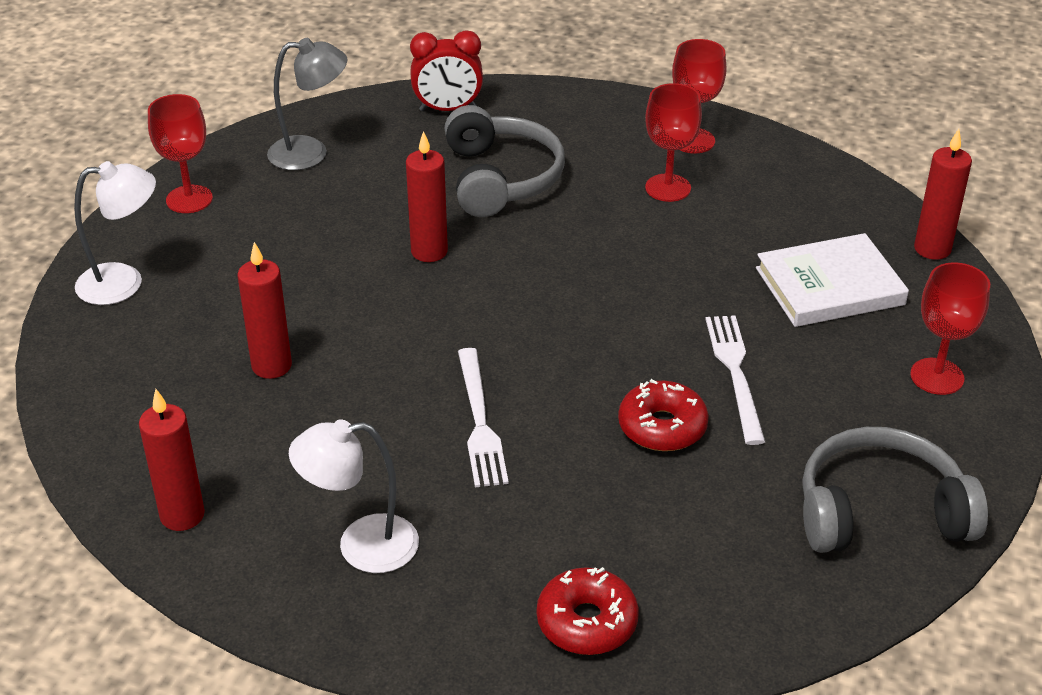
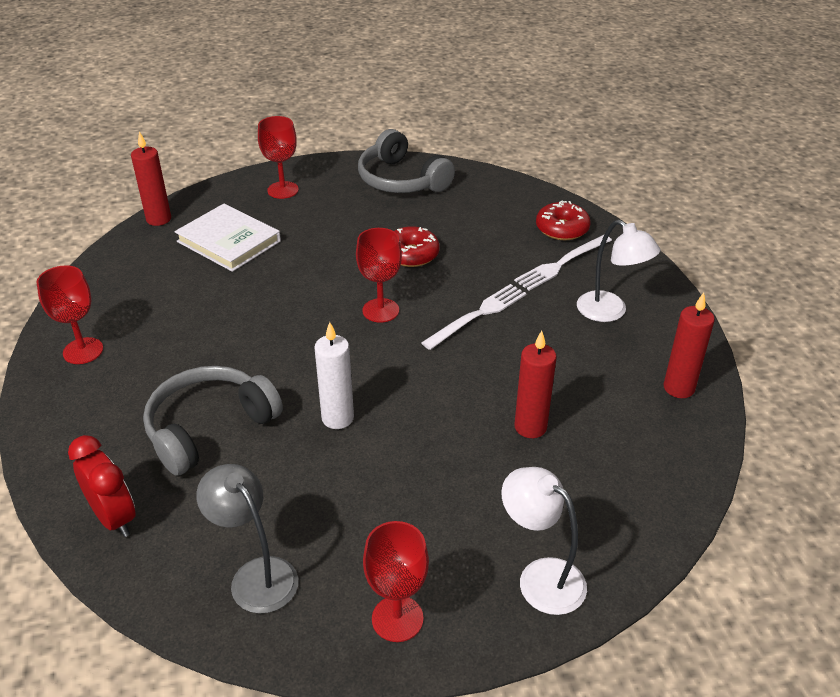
camera: 125 degrees left, 0 degrees up
red candle [406,131,448,262] -> white candle [314,322,354,429]
red goblet [645,83,702,202] -> red goblet moved to [356,228,402,323]
white fork [706,315,765,445] -> white fork moved to [514,235,612,291]

